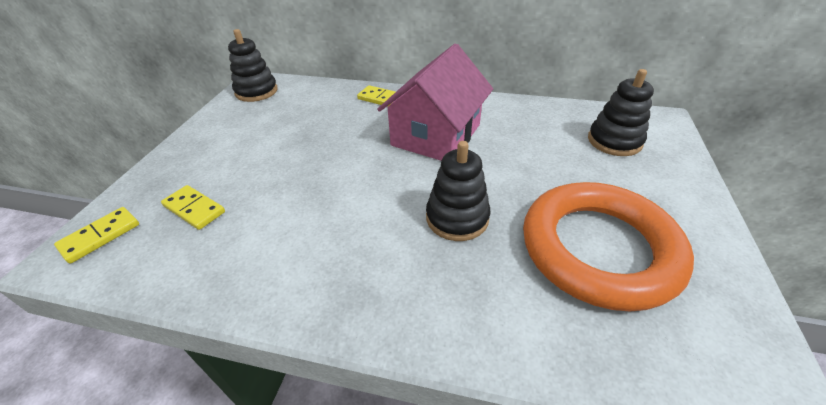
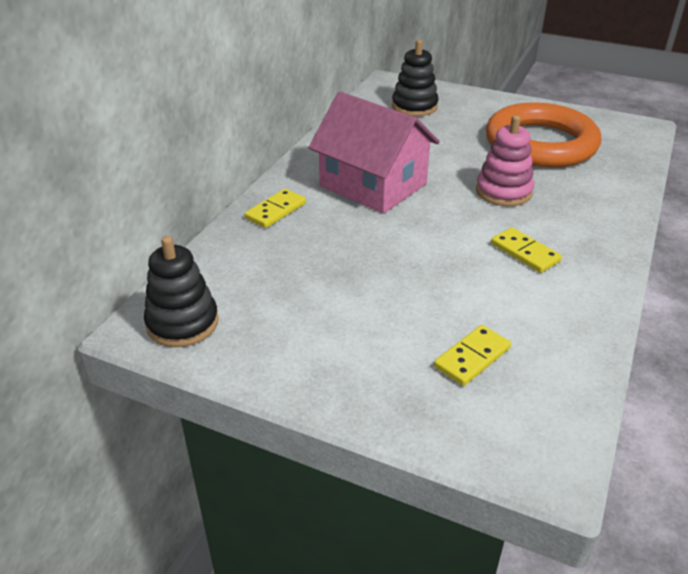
camera: 80 degrees left, 5 degrees down
yellow domino [54,207,139,264] -> yellow domino moved to [491,227,562,273]
black stacking toy [426,141,491,241] -> pink stacking toy [476,115,534,206]

